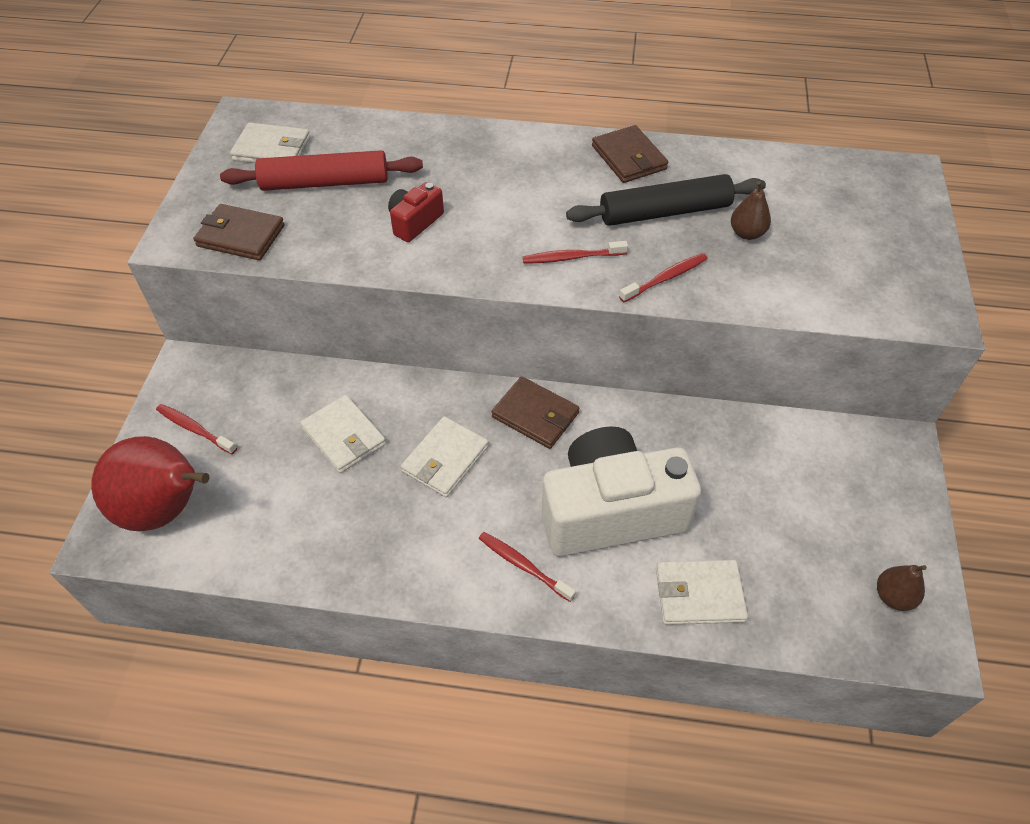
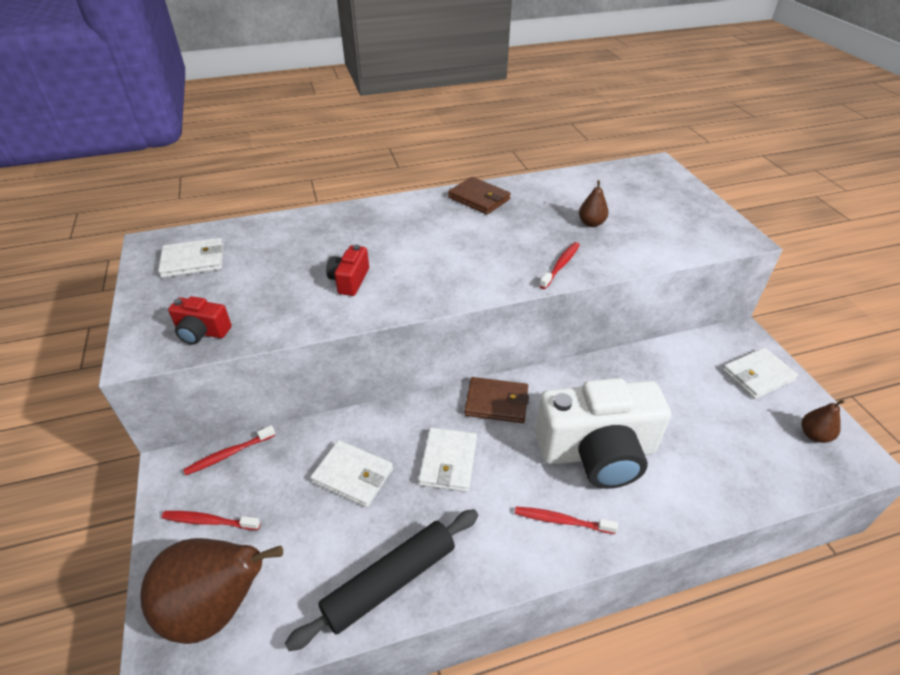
camera: 25 degrees left, 10 degrees down
red pear [91,436,209,531] -> brown pear [140,538,283,644]
brown wallet [193,204,285,261] -> red camera [168,296,232,345]
red rolling pin [220,150,423,191] -> none
red toothbrush [523,241,628,264] -> red toothbrush moved to [183,425,275,475]
white camera [541,426,701,557] -> white camera turned 150 degrees counterclockwise [535,378,671,489]
black rolling pin [566,174,766,226] -> black rolling pin moved to [285,509,478,651]
white wallet [656,560,748,625] -> white wallet moved to [722,348,798,399]

